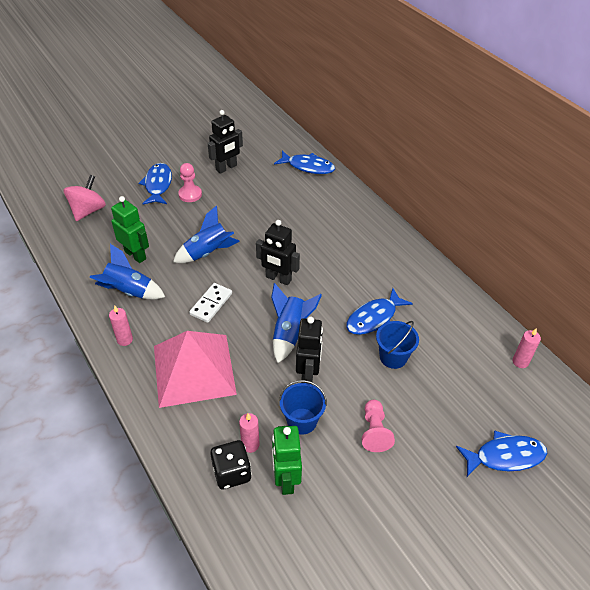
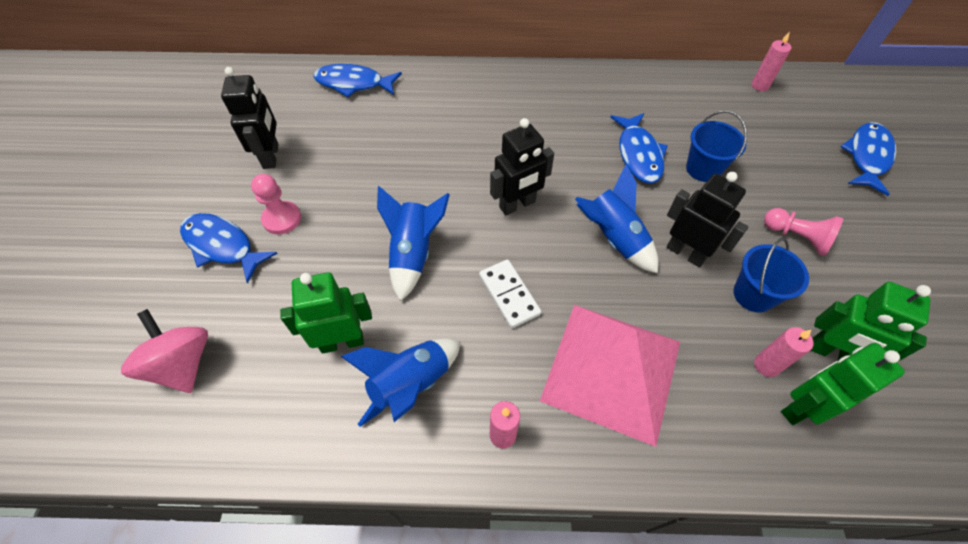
camera: 55 degrees left, 10 degrees up
black dice [210,440,251,489] -> green robot [781,343,905,425]
blue fish [274,151,335,174] -> blue fish turned 135 degrees counterclockwise [314,64,402,97]

